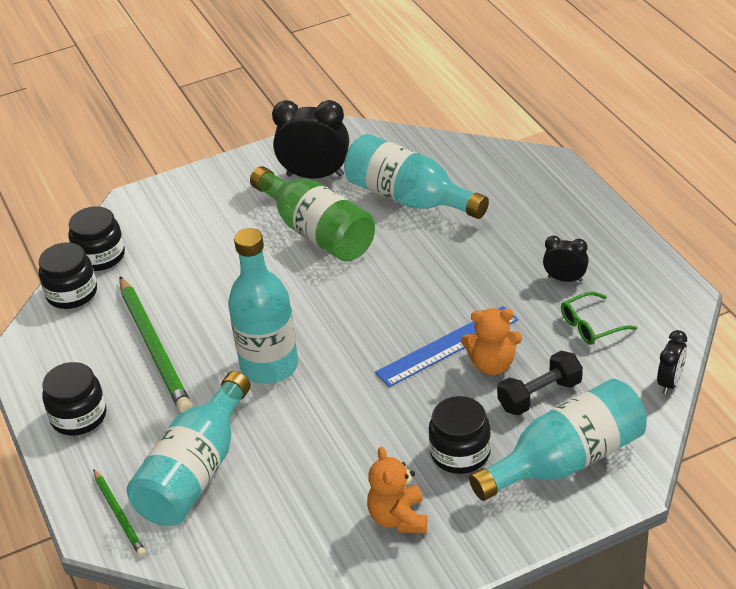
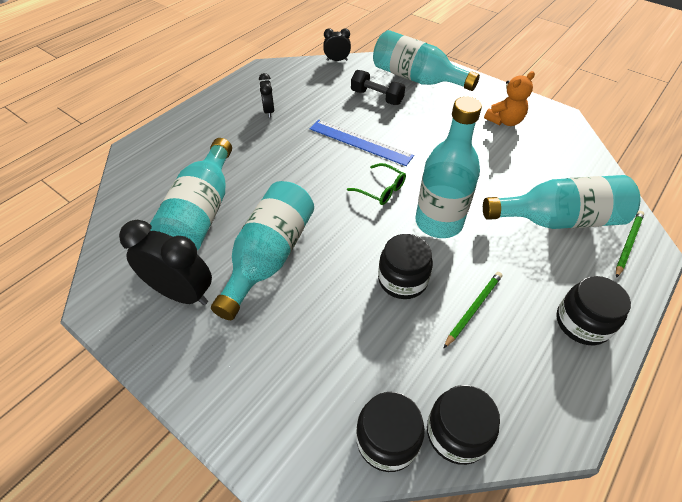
camera: 120 degrees left, 10 degrees up
green pencil [119,276,192,413] -> green pencil [443,272,502,349], size x0.53
green bottle [250,166,375,262] -> turquoise bottle [211,181,314,320]
black clock [272,100,349,179] -> black clock turned 135 degrees clockwise [119,220,212,305]
black jar [429,396,491,474] -> black jar moved to [378,234,433,299]
orange teddy bear [461,308,522,375] -> none
green glasses [561,292,637,344] -> green glasses moved to [347,163,406,205]

